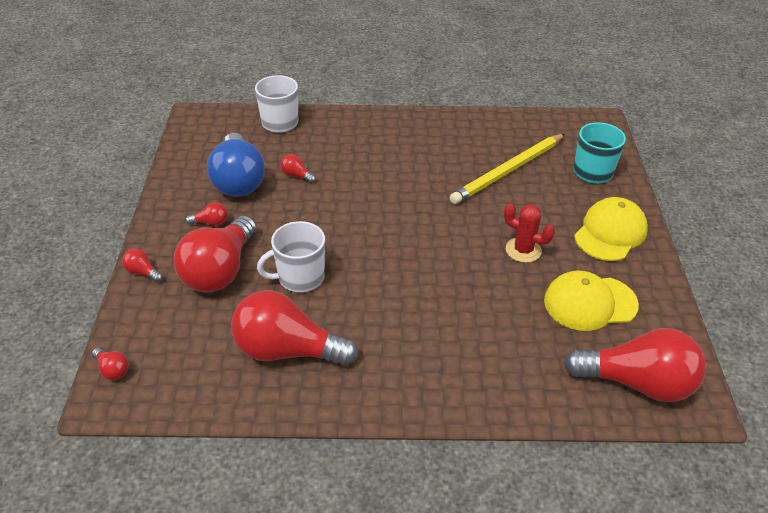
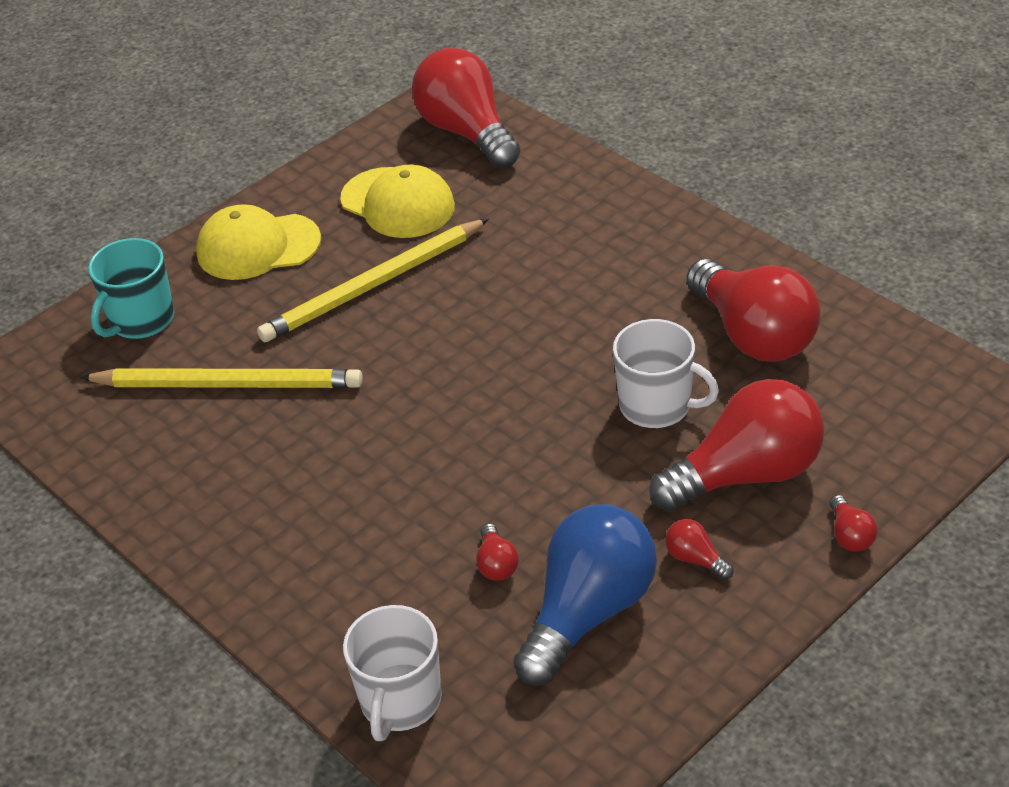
camera: 130 degrees left, 0 degrees up
red light bulb [92,348,129,380] -> none
red cactus [504,203,555,263] -> yellow pencil [257,218,489,342]

